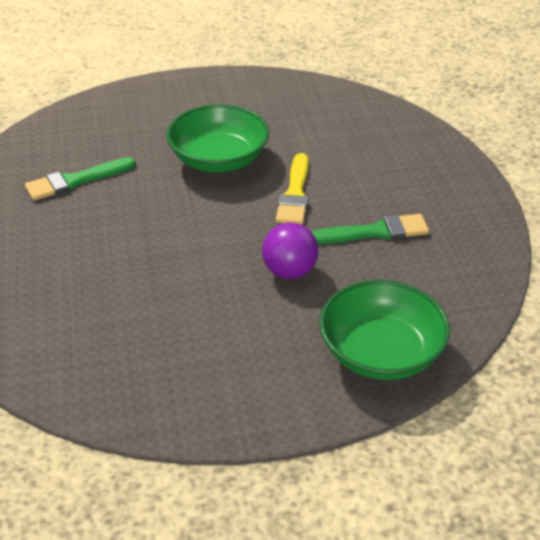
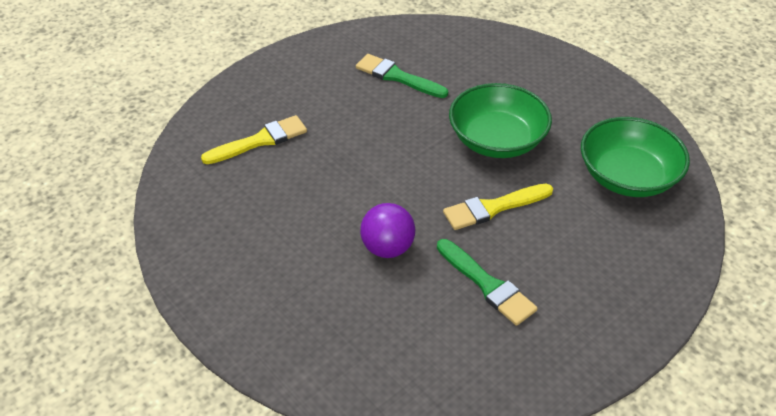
camera: 60 degrees right, 5 degrees up
green bowl [319,280,450,380] -> green bowl moved to [581,117,690,197]
none -> yellow brush [201,115,307,164]

